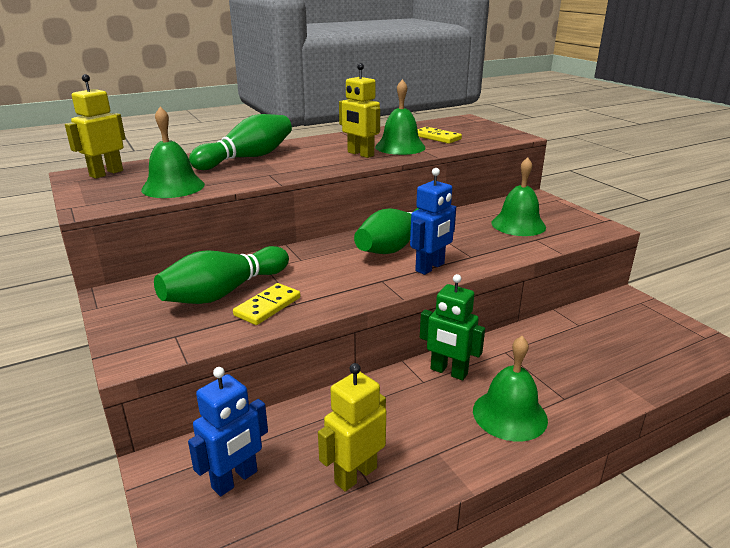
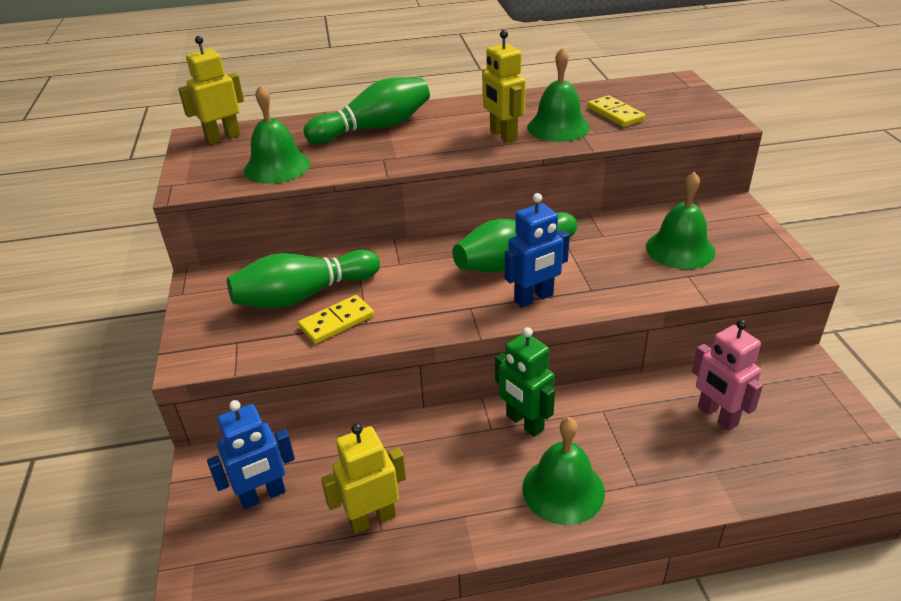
camera: 20 degrees right, 10 degrees up
none -> pink robot [692,319,763,431]

